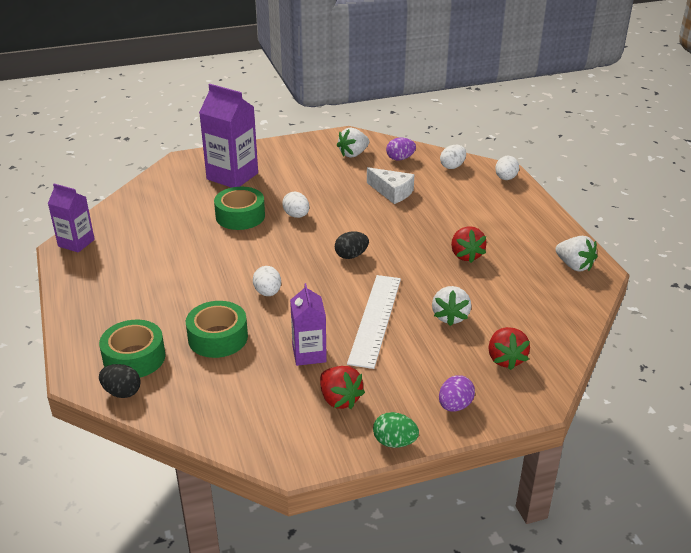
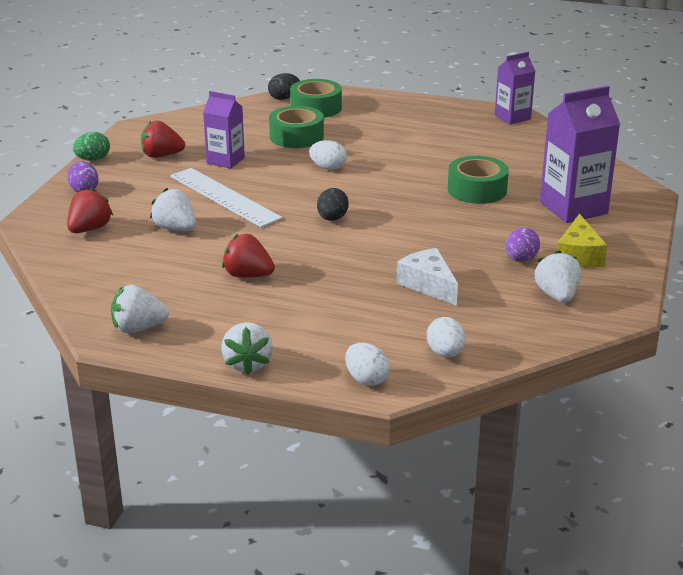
camera: 125 degrees right, 5 degrees down
white egg [282,192,309,218] -> none
white cheese [367,167,414,204] -> white cheese turned 75 degrees clockwise [396,248,458,306]
purple egg [386,138,416,160] -> purple egg moved to [506,227,540,262]
red strawberry [488,327,530,370] -> red strawberry turned 90 degrees clockwise [67,188,114,233]
none -> white strawberry [221,322,273,375]
none -> yellow cheese [557,214,607,268]

